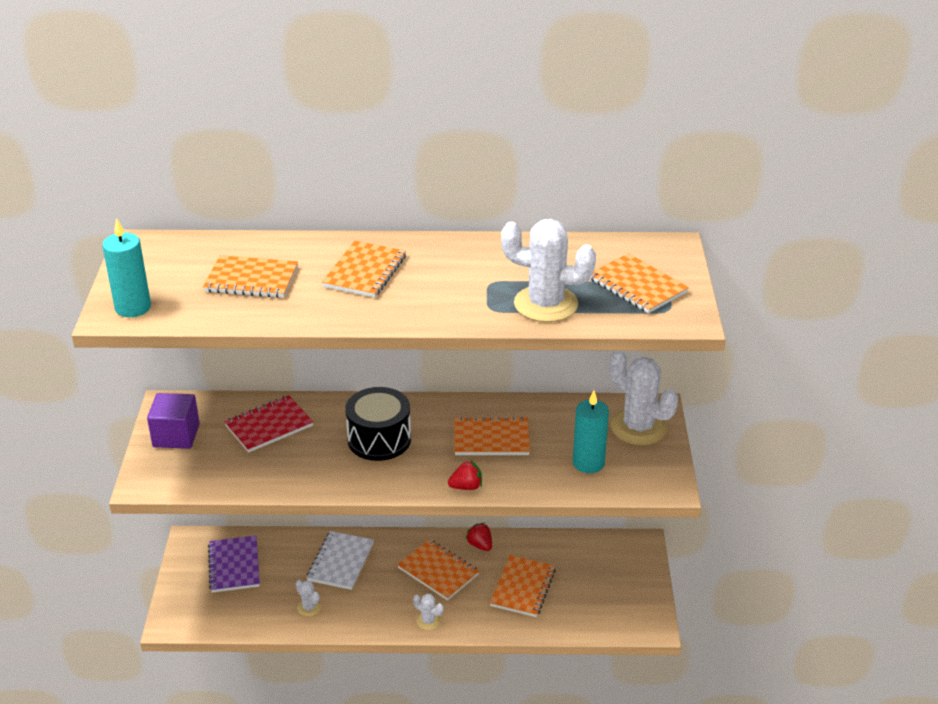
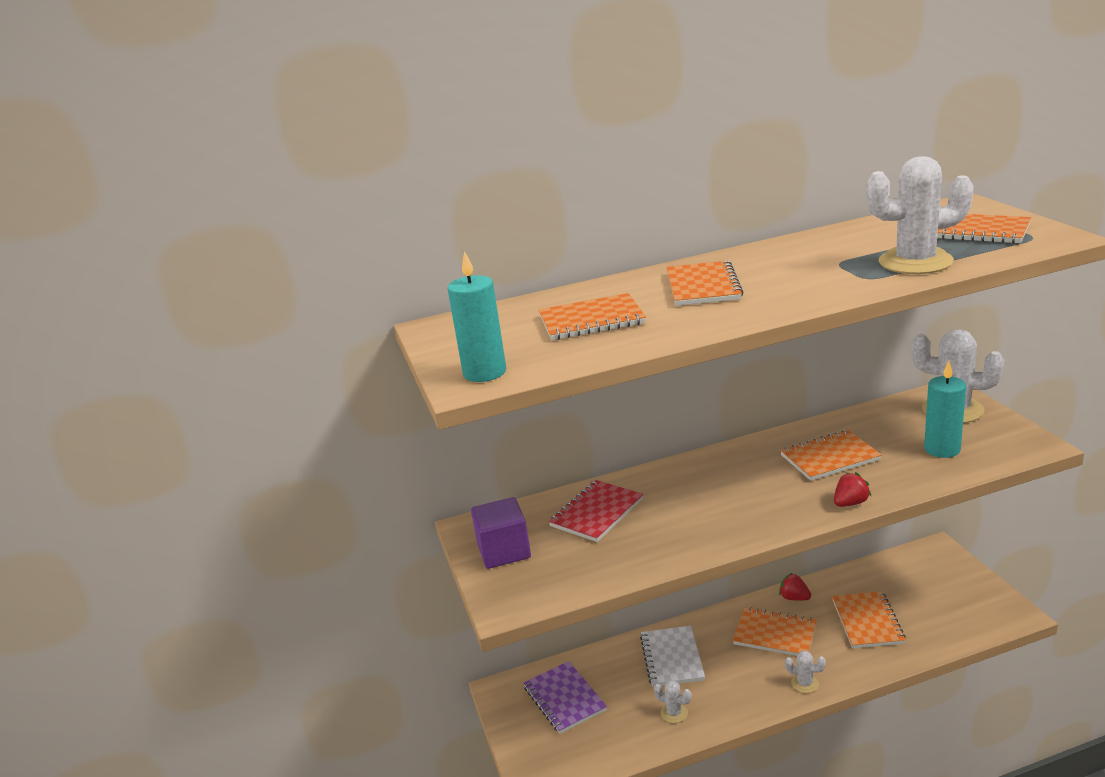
camera: 15 degrees left, 10 degrees down
black drum [345,387,411,461] -> none

